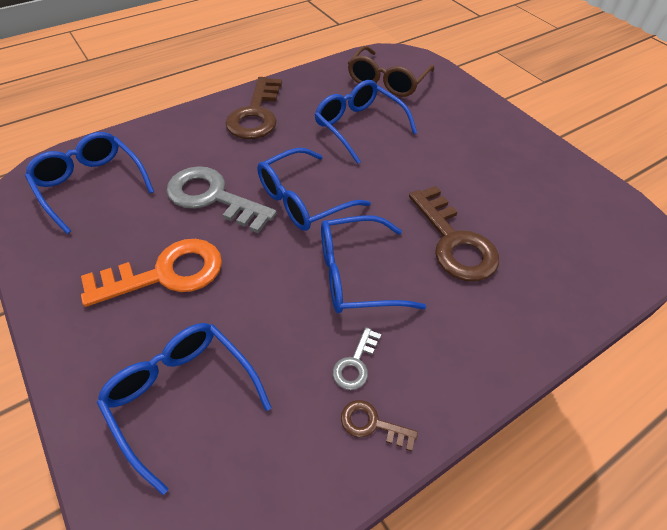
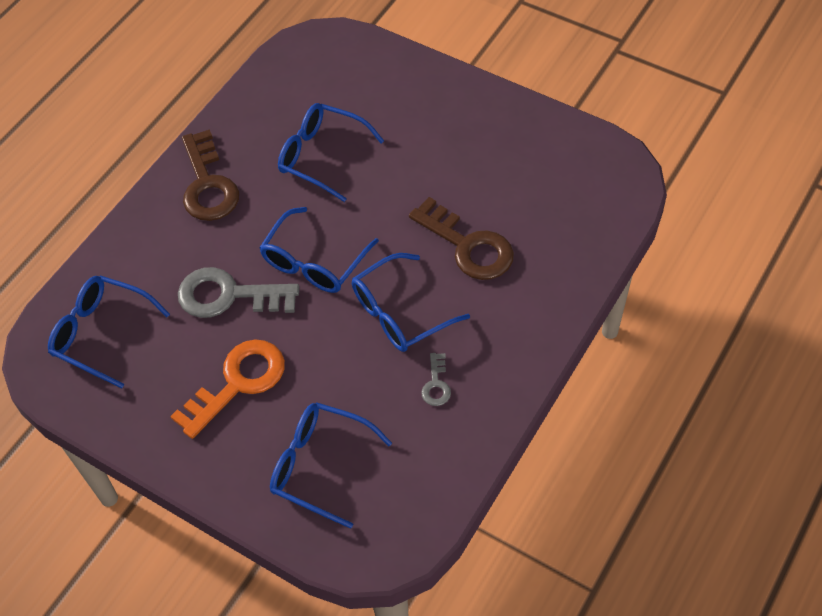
camera: 20 degrees left, 5 degrees up
brown key [341,400,418,451] -> none
brown glasses [348,46,434,97] -> none

